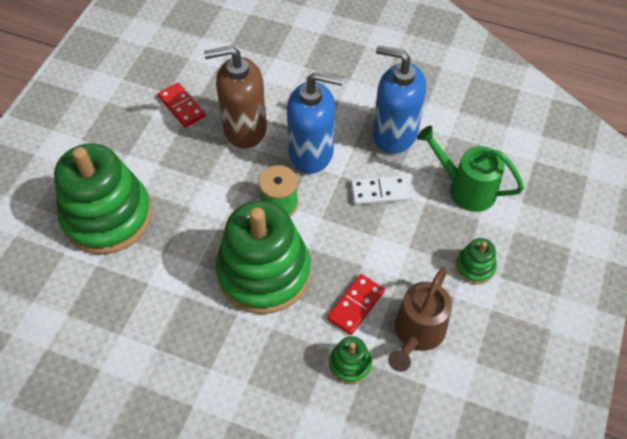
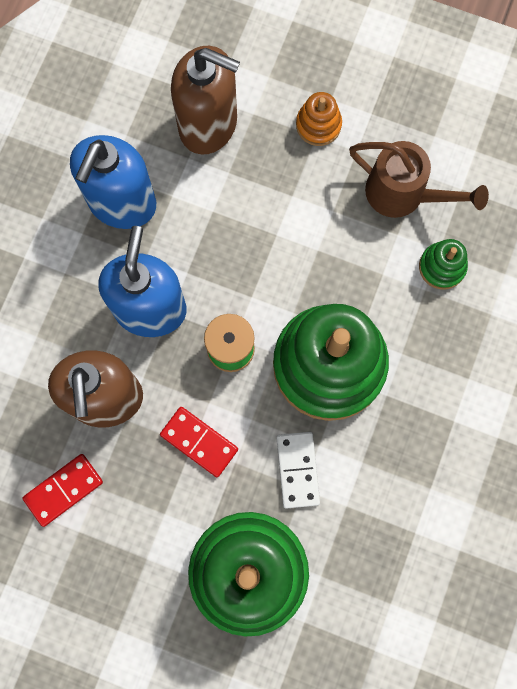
camera: 90 degrees left, 20 degrees up
red domino [327,274,385,335] -> red domino moved to [160,407,238,477]
white domino [351,176,409,205] -> white domino moved to [276,432,320,509]
green watering can [417,126,524,212] -> brown soap dispenser [171,46,240,155]
green stacking toy [456,238,497,285] -> orange stacking toy [296,92,342,146]

